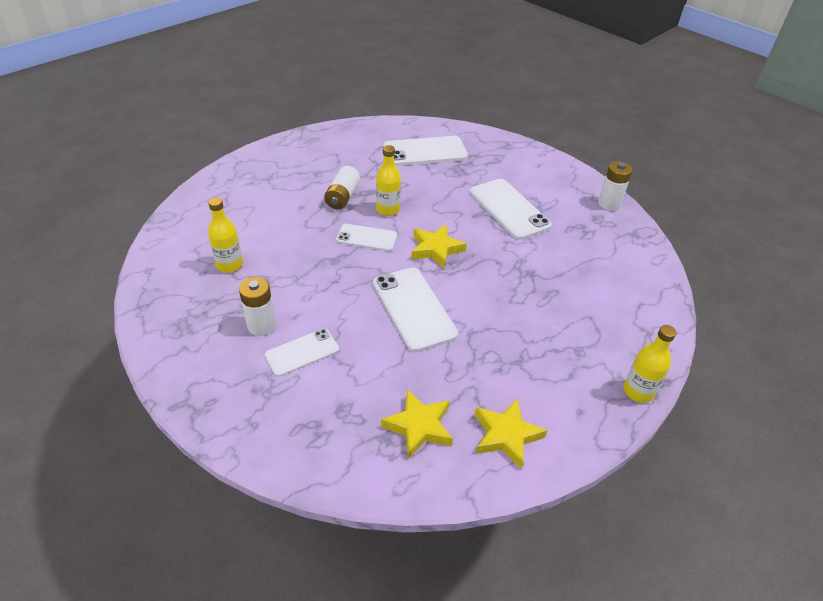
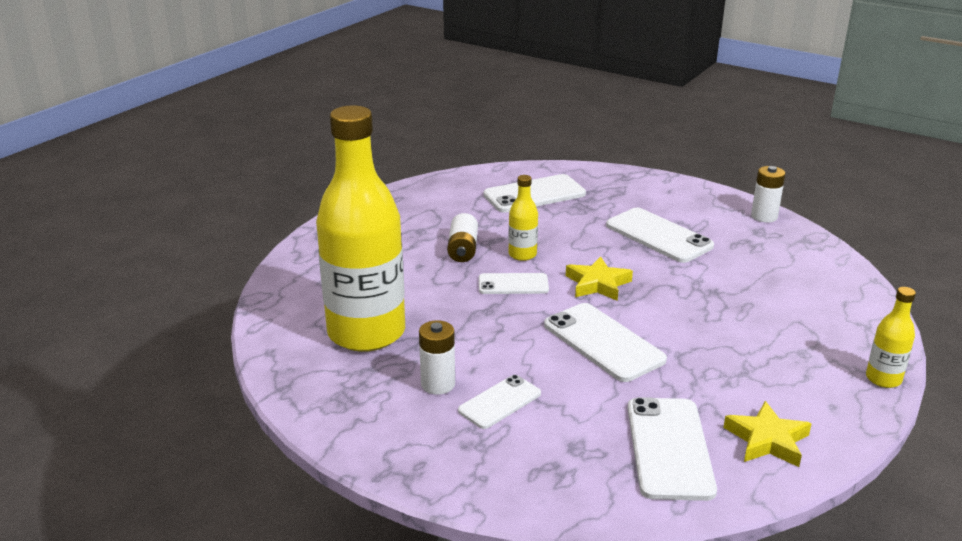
camera: 10 degrees left, 15 degrees down
yellow bottle [208,198,243,273] -> yellow bottle [316,105,405,352], size x2.41
yellow star [381,390,453,459] -> white phone [628,397,717,501]

